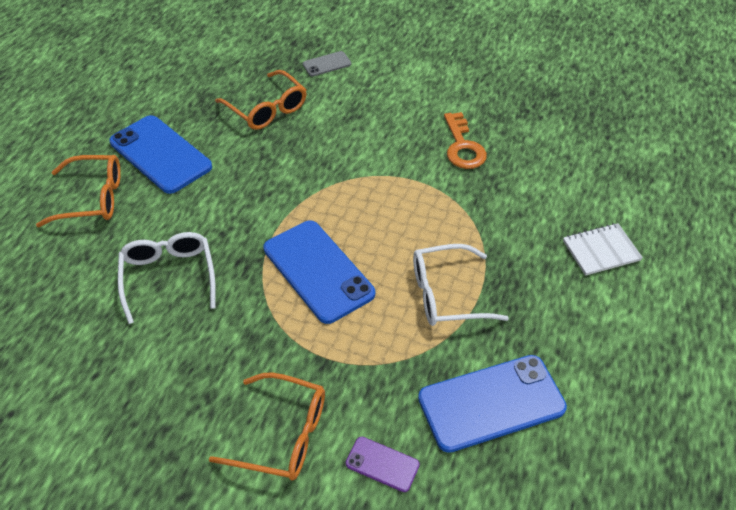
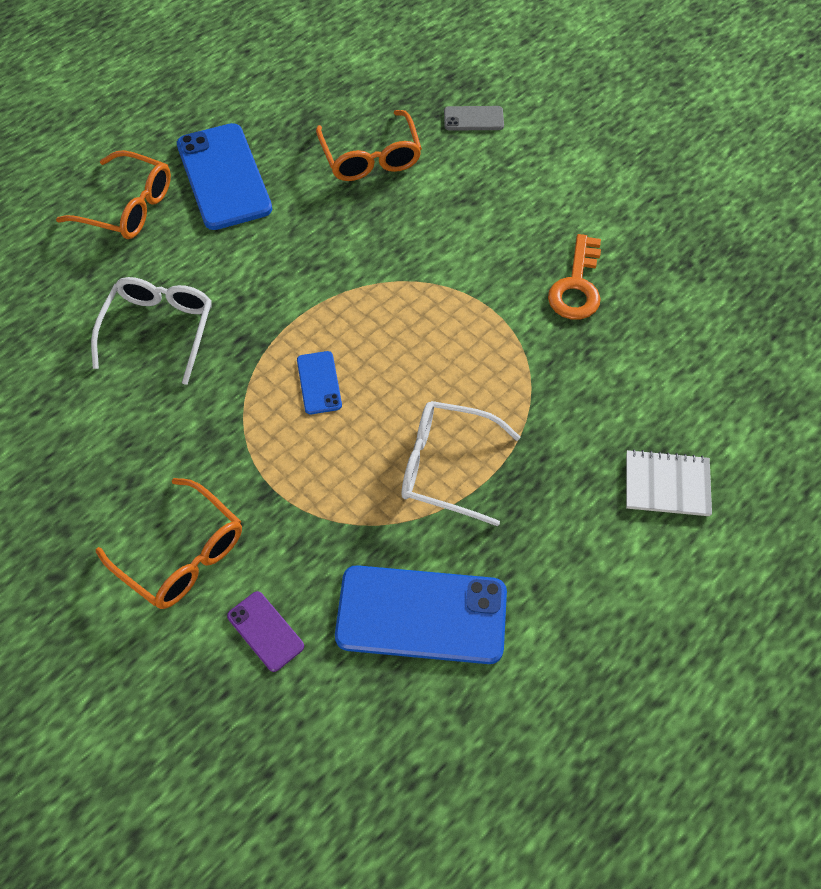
camera: 25 degrees right, 10 degrees up
blue phone [263,220,375,324] -> blue phone [297,351,342,414], size x0.48

